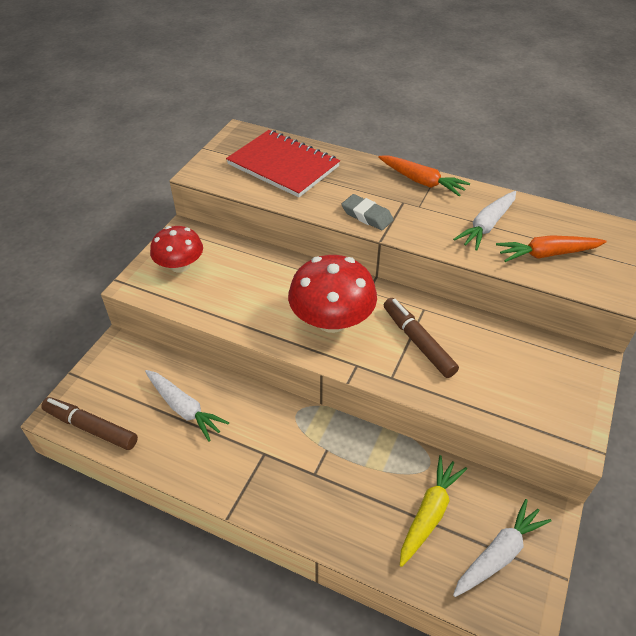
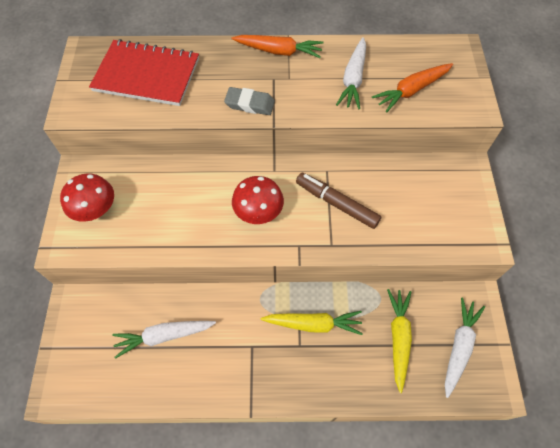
camera: 25 degrees left, 15 degrees up
brown marker [41,397,138,450] -> none
white carrot [145,370,229,441] -> white carrot turned 150 degrees clockwise [112,321,216,359]
red mushroom [288,255,377,333] -> red mushroom [232,176,284,224], size x0.65
none -> yellow carrot [261,311,363,335]

